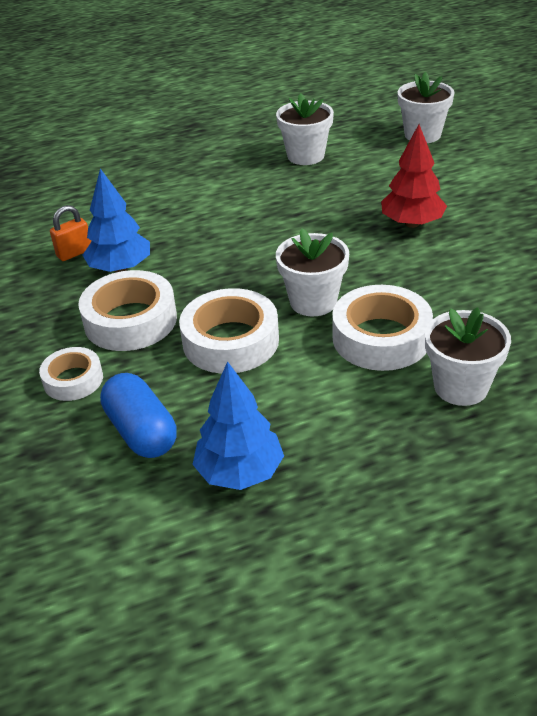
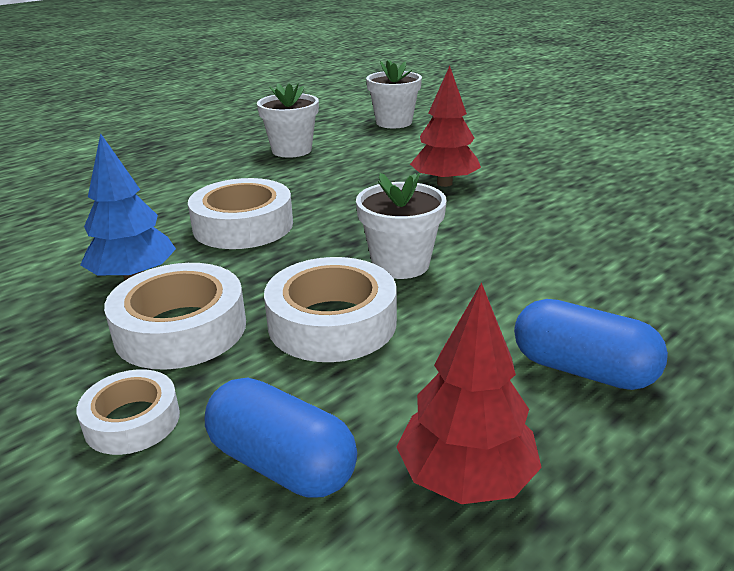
camera: 25 degrees left, 10 degrees down
orange padlock [50,205,91,261] -> none
blue tree [192,361,284,490] -> red tree [396,282,542,504]
white tape [332,285,433,371] -> white tape moved to [188,178,293,249]
white flower pot [425,307,511,406] -> none
none -> blue capsule [514,299,668,390]

